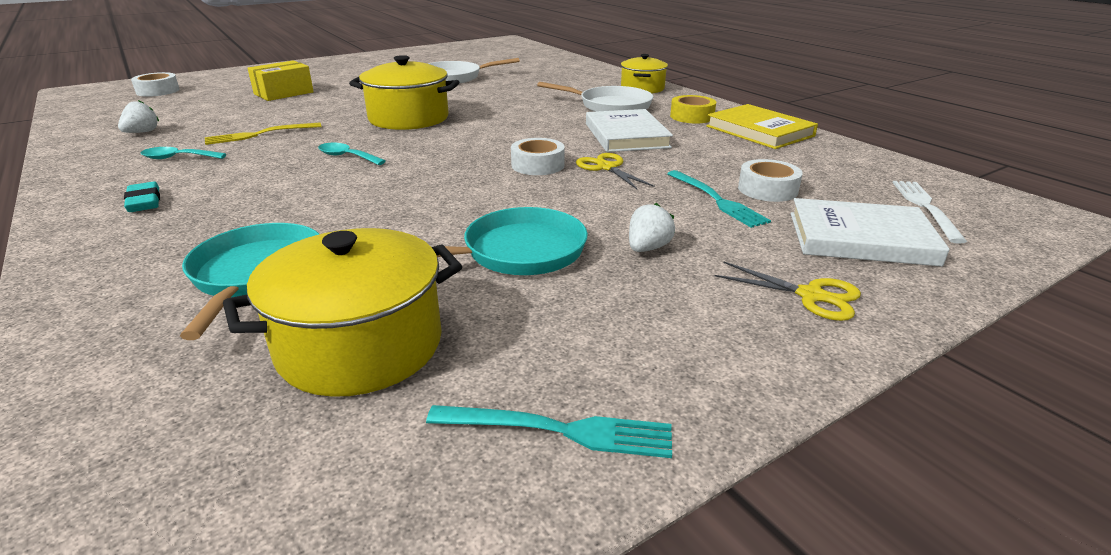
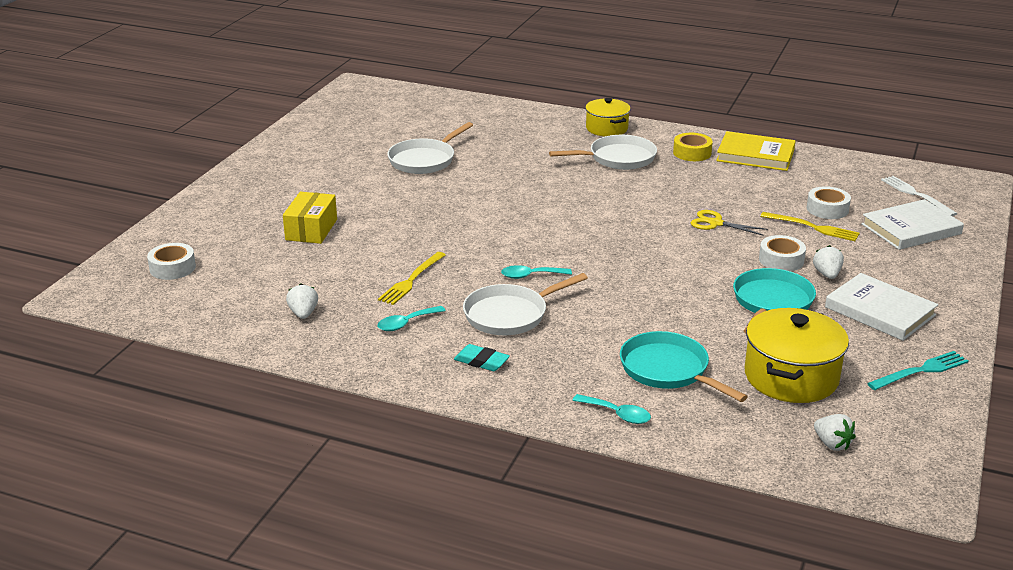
camera: 35 degrees left, 0 degrees up
yellow pot [349,55,459,130] -> none
white tape [511,138,565,175] -> white tape moved to [759,235,806,271]
white book [586,109,673,152] -> white book moved to [825,273,938,341]
turquoise fork [667,170,771,228] -> yellow fork [760,212,860,241]
yellow scissors [715,262,861,321] -> none
none -> white pan [463,273,588,335]
none -> turquoise spoon [572,394,651,424]
none -> white strawberry [814,414,856,451]

